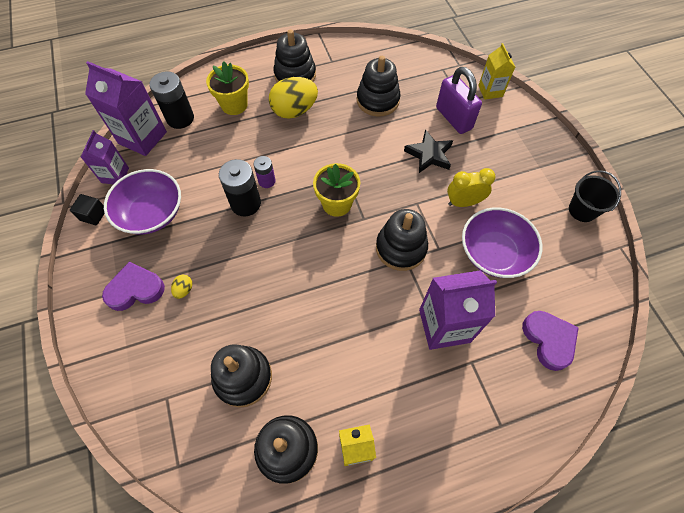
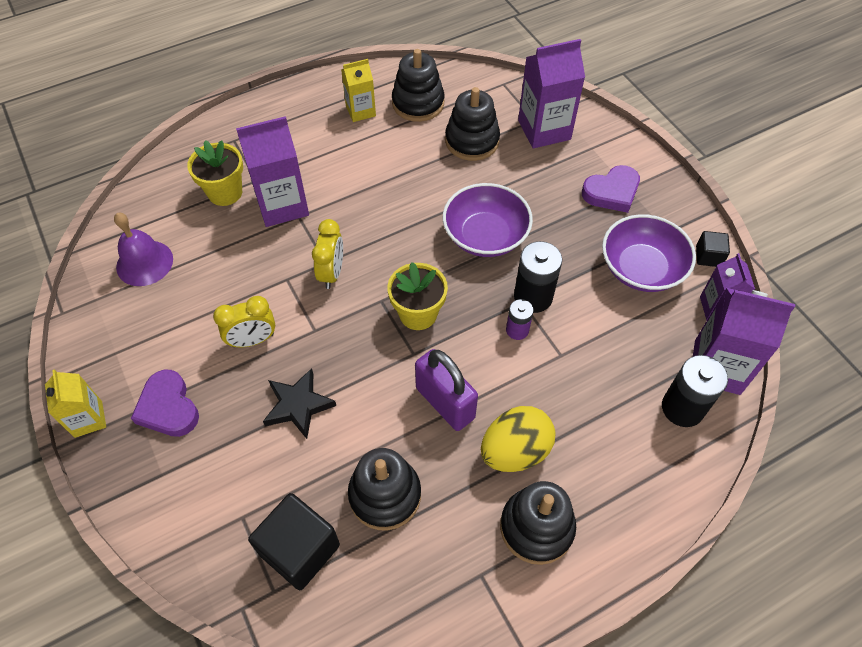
camera: 170 degrees right, 5 degrees down
yellow egg [171,275,192,299] -> none
yellow flower pot [206,61,249,115] -> yellow flower pot moved to [187,140,243,206]
black stacking toy [376,209,428,271] -> yellow clock [312,219,343,289]
purple padlock [436,67,482,134] -> purple padlock moved to [415,349,478,431]
purple bowl [462,207,542,278] -> purple bowl moved to [443,183,533,257]
yellow carton [478,43,515,100] -> yellow carton moved to [45,370,106,438]
purple heart [522,311,579,371] -> purple heart moved to [131,370,199,437]
black bucket [569,170,621,222] -> none
none -> purple bell [114,213,173,286]
none -> black cube [248,493,340,590]
none -> purple carton [518,39,585,149]

